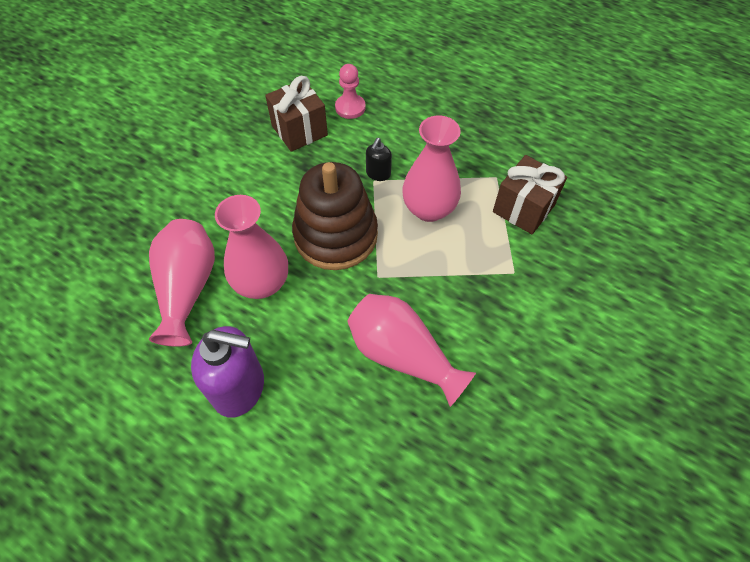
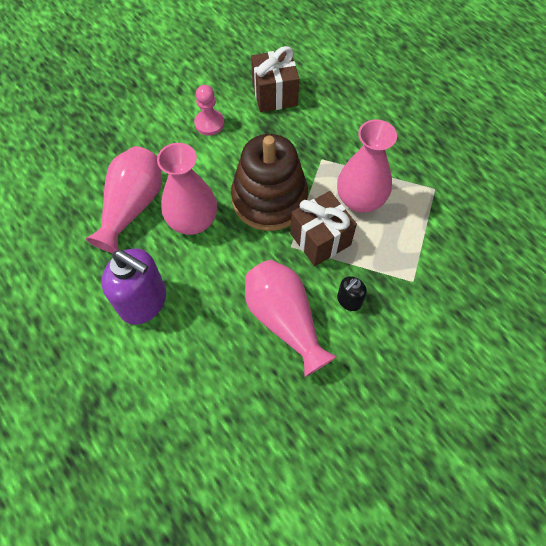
camera: 20 degrees right, 5 degrees up
pink pawn [335,64,366,119] -> pink pawn moved to [194,85,224,136]
black soap dispenser [366,138,392,181] -> black soap dispenser moved to [337,276,367,311]
brown gift [493,155,567,234] -> brown gift moved to [290,191,357,266]

